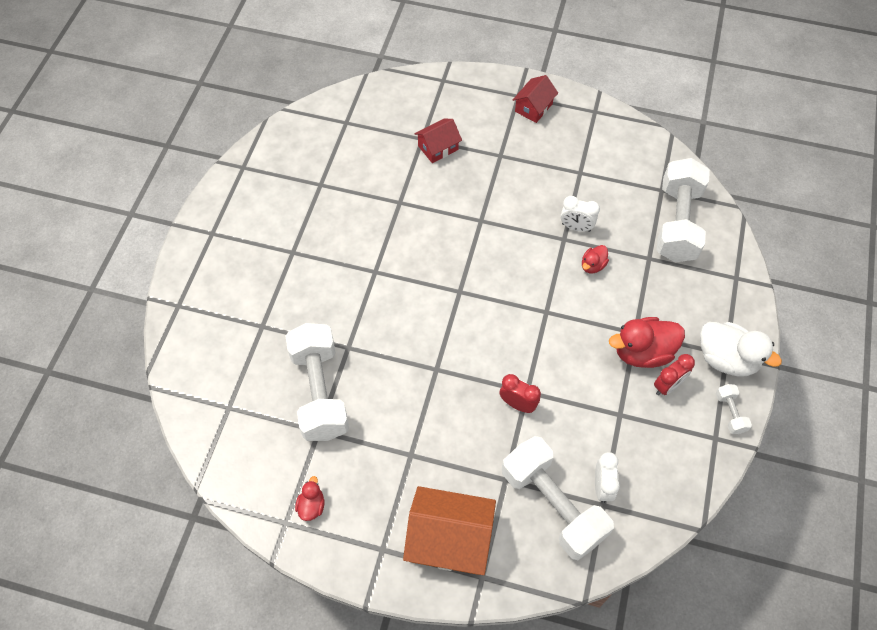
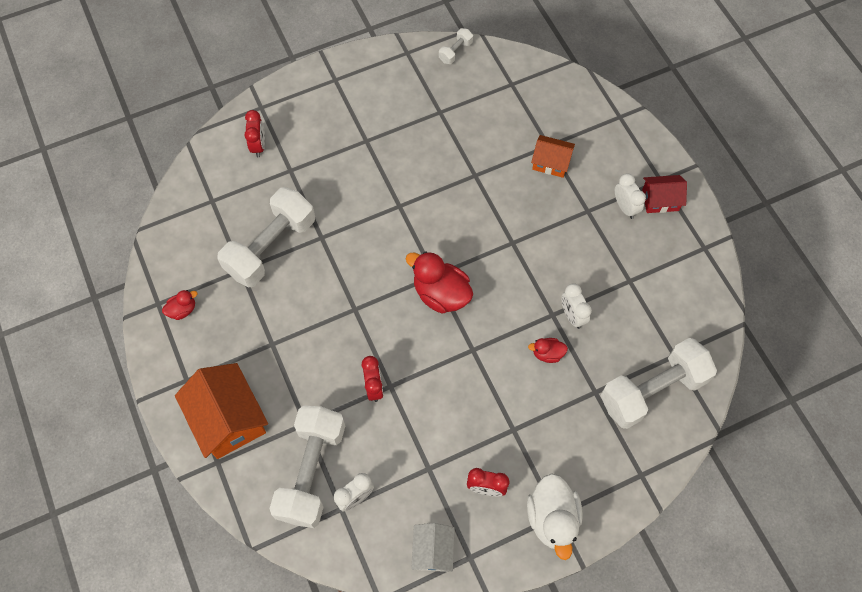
camera: 50 degrees right, 5 degrees up
red house [414,118,462,163] -> orange house [531,135,575,178]
red duck [609,317,685,368] -> red duck moved to [406,251,473,313]
white dumbbell [716,384,752,434] -> white dumbbell moved to [439,28,473,64]
none -> red clock [245,110,265,157]
none -> white house [411,523,455,572]
none -> white clock [615,174,646,219]

